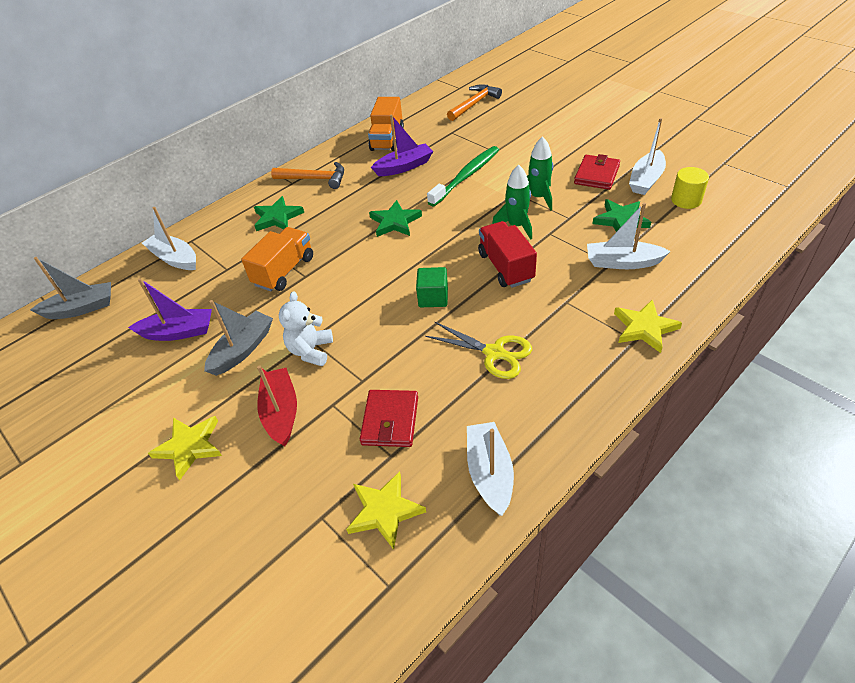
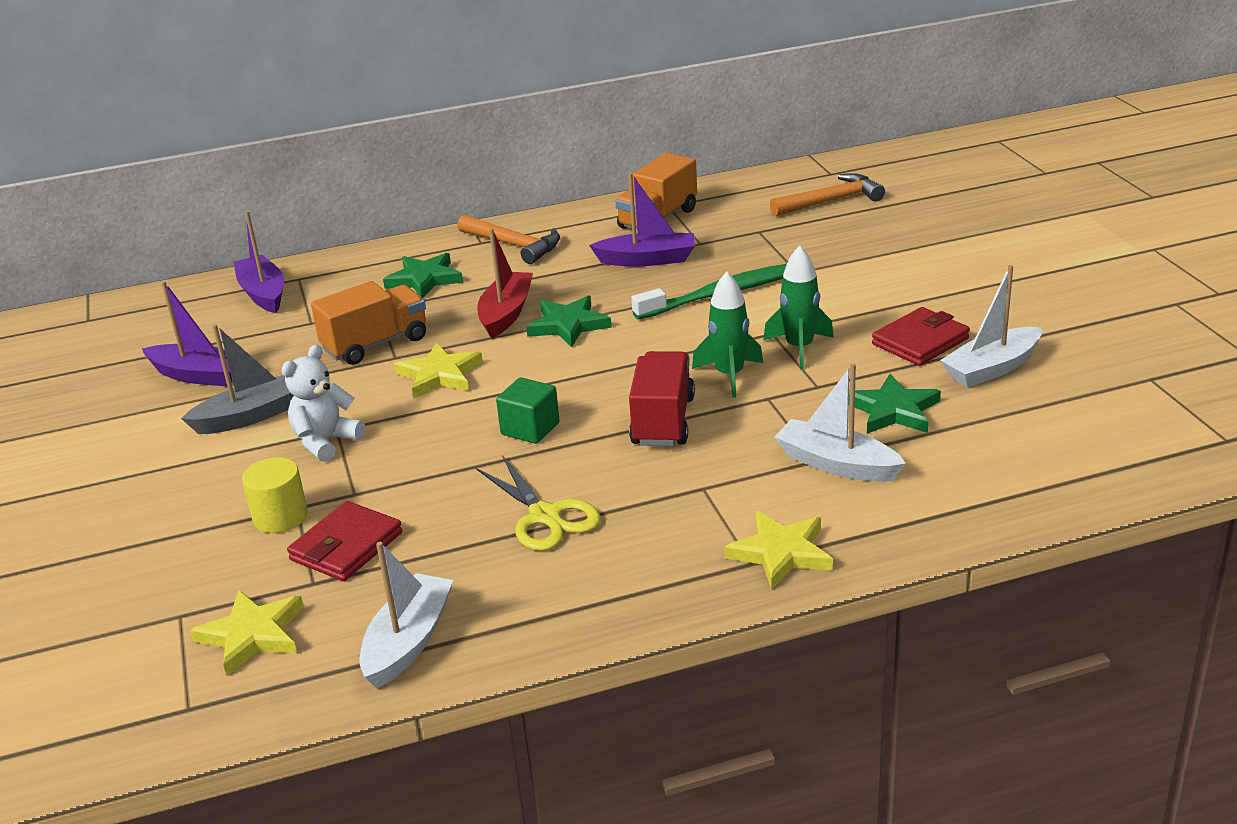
camera: 25 degrees right, 15 degrees down
grey boat [30,257,111,319] -> none
white boat [142,207,196,270] -> purple boat [234,211,284,313]
yellow star [148,416,222,480] -> yellow star moved to [394,342,483,398]
red boat [257,365,297,446] -> red boat moved to [477,228,533,338]
yellow cylinder [671,167,709,209] -> yellow cylinder moved to [242,457,308,533]

